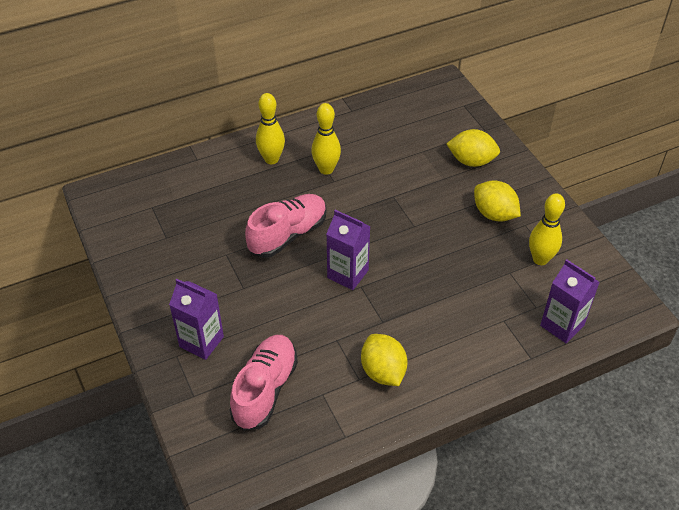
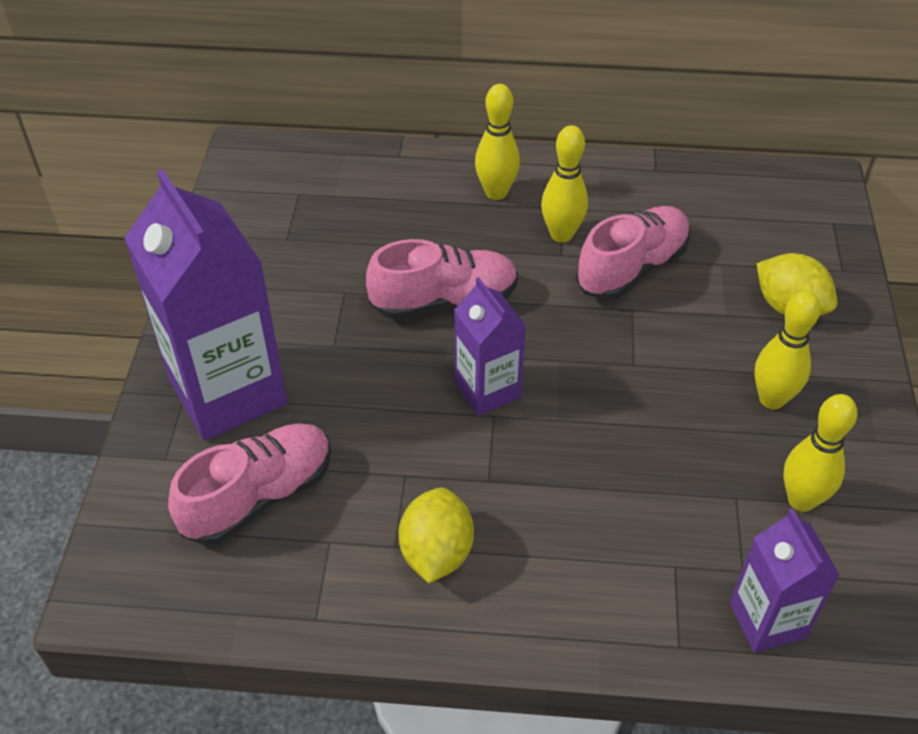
camera: 30 degrees right, 0 degrees up
purple carton [169,279,224,360] -> purple carton [124,169,288,441], size x1.83
yellow lemon [474,180,521,222] -> yellow bowling pin [754,291,821,409]
none -> pink shoe [576,206,690,300]

